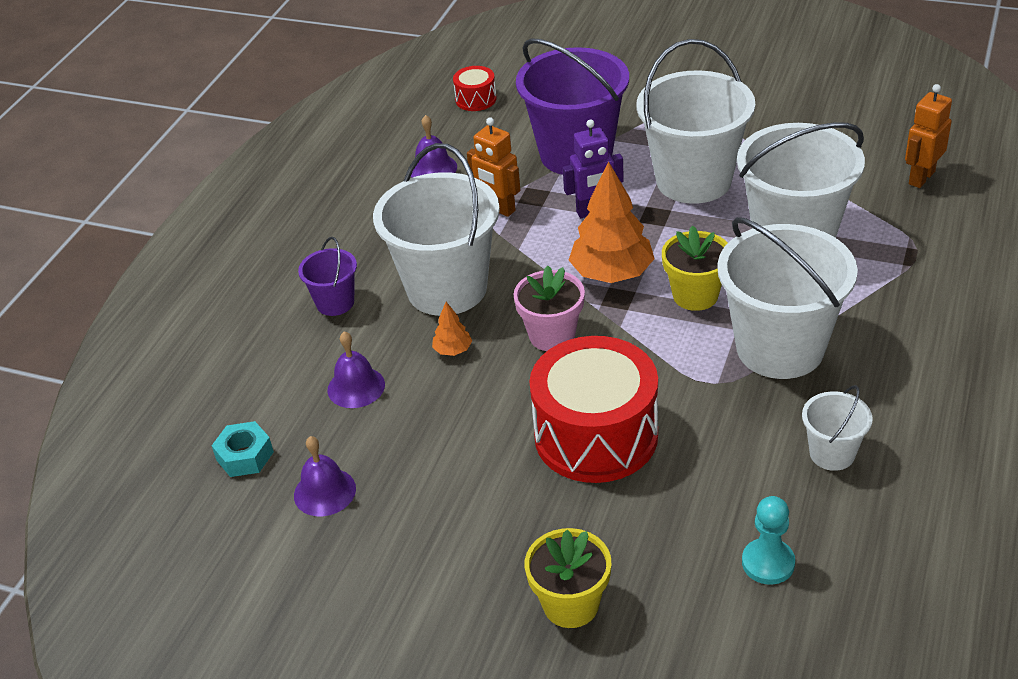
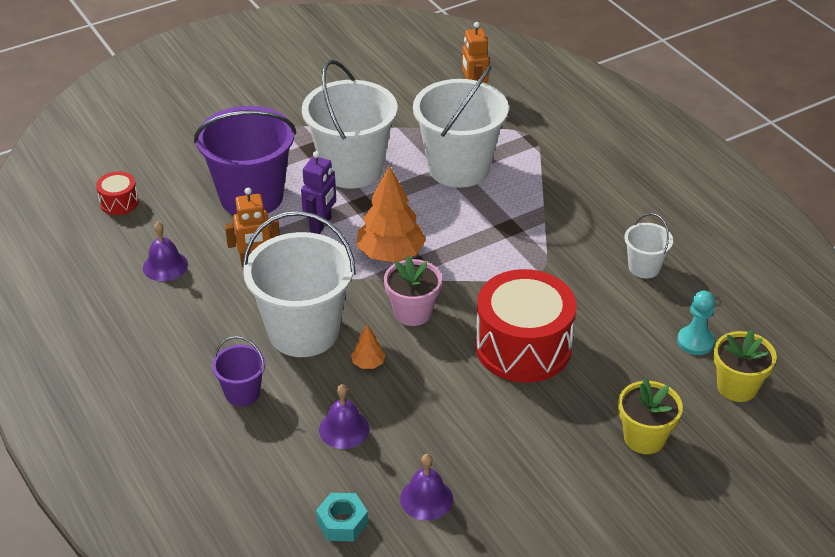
camera: 55 degrees left, 0 degrees up
yellow flower pot [662,225,728,311] -> yellow flower pot moved to [713,330,777,402]
white bucket [717,217,858,379] -> none

